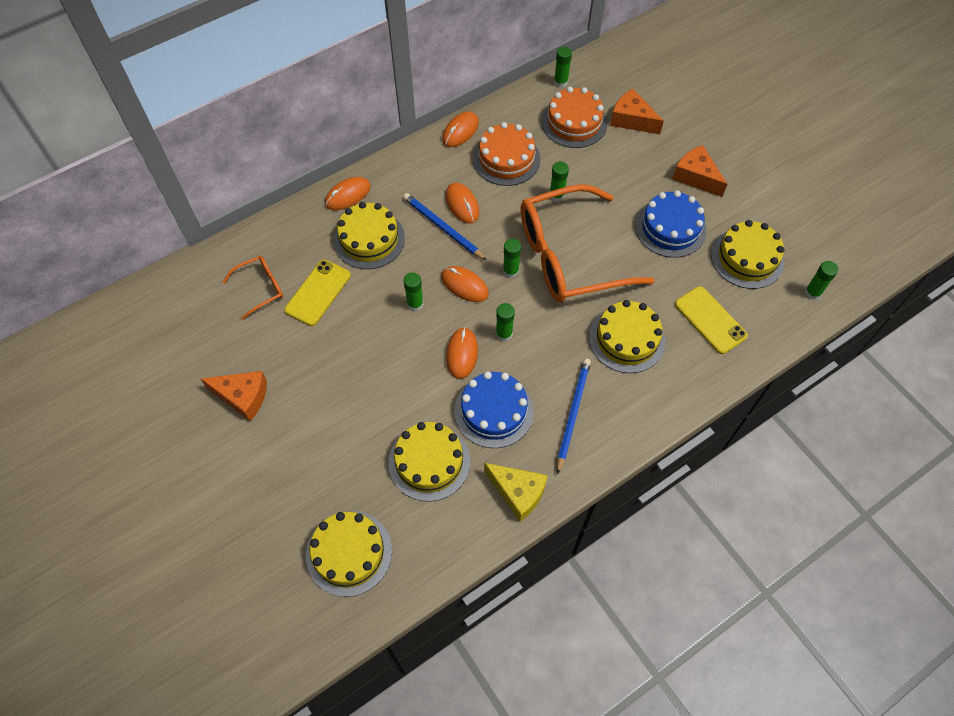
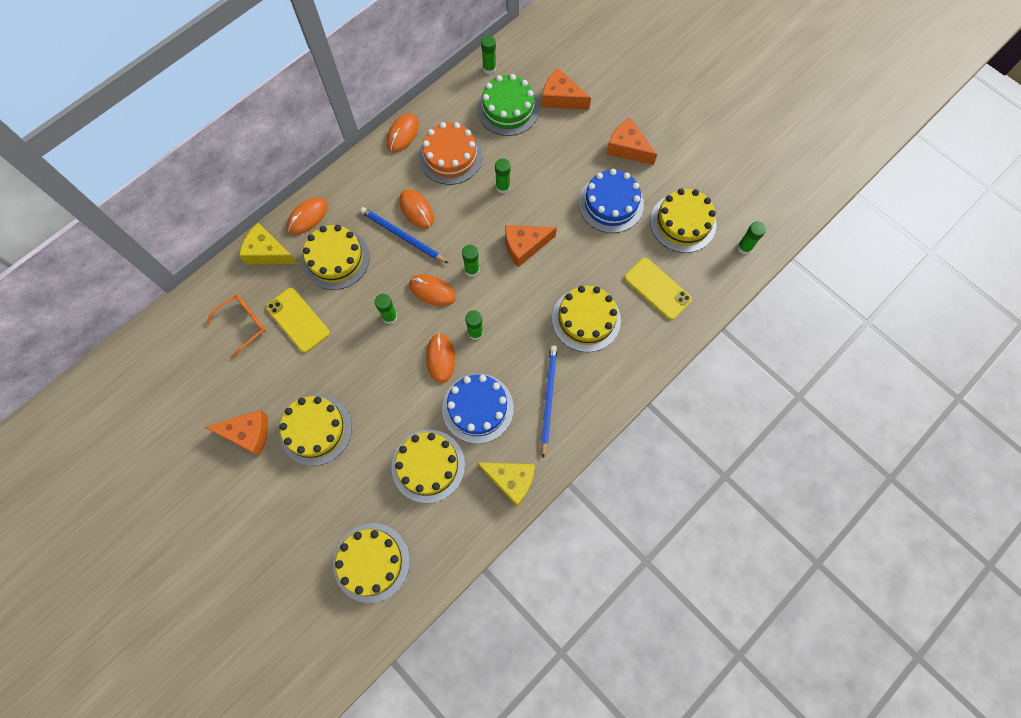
camera: 10 degrees left, 10 degrees up
yellow phone [284,260,351,326] -> yellow phone turned 60 degrees counterclockwise [266,288,330,353]
orange glasses [520,184,655,303] -> orange cheese [505,225,557,267]
orange cake [541,87,607,148] -> green cake [477,74,539,136]
none -> yellow cheese [239,223,297,264]
none -> yellow cake [279,394,352,466]

